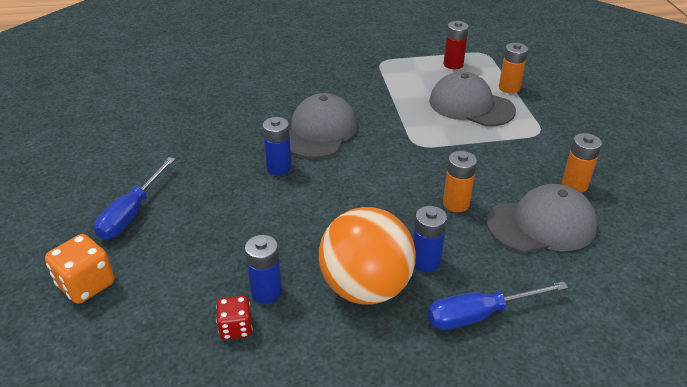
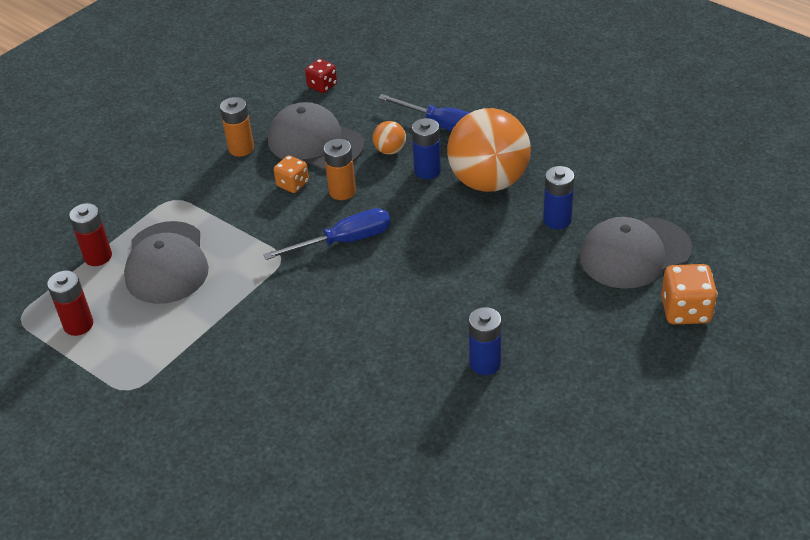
camera: 130 degrees left, 5 degrees up
blue screwdriver [94,157,175,240] -> blue screwdriver moved to [263,208,391,260]
red dice [216,296,253,340] -> red dice moved to [305,59,337,93]
blue battery [263,117,292,175] -> blue battery moved to [469,307,502,375]
grey cap [289,93,358,159] -> grey cap moved to [579,217,692,289]
orange battery [499,43,528,93] -> red battery [69,203,112,266]
none -> orange dice [274,155,309,193]
none -> orange ball [373,121,406,155]

